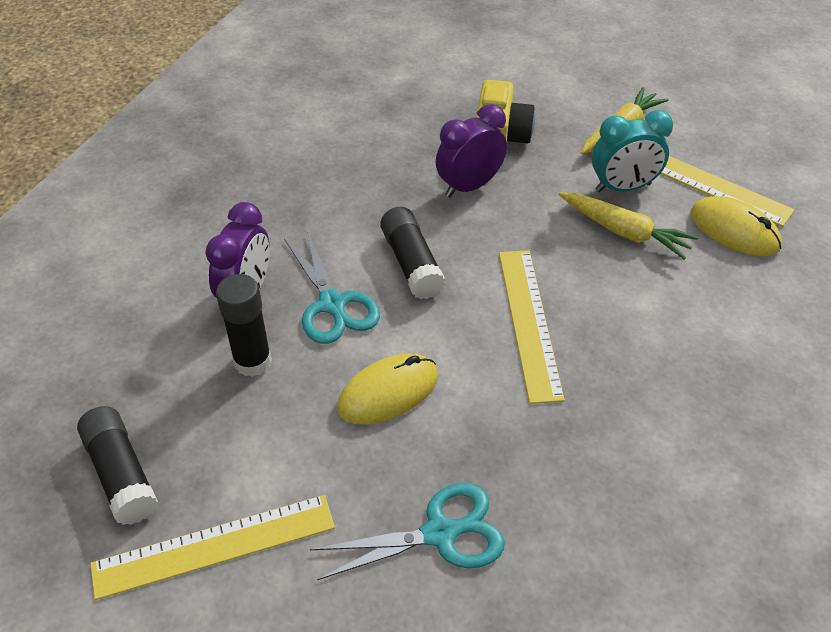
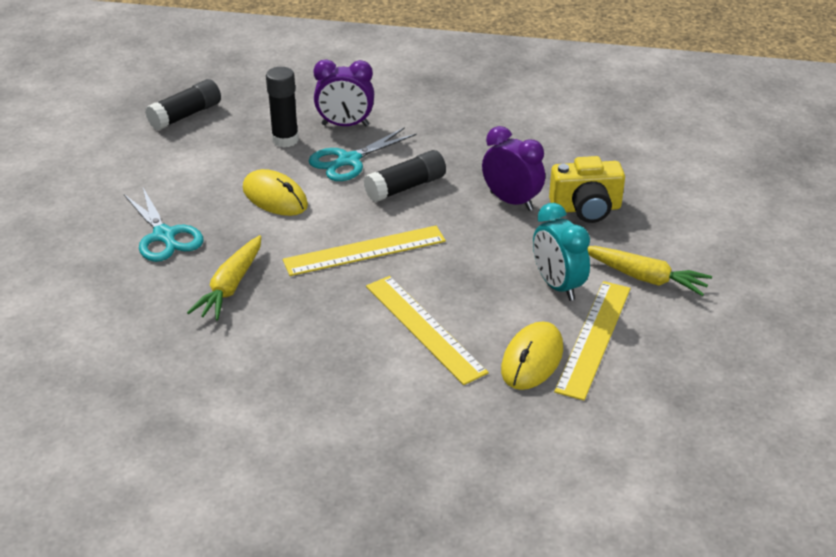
camera: 75 degrees right, 10 degrees down
yellow ruler [90,495,335,600] -> yellow ruler moved to [366,276,489,385]
yellow carrot [559,192,698,259] -> yellow carrot moved to [187,235,261,320]

